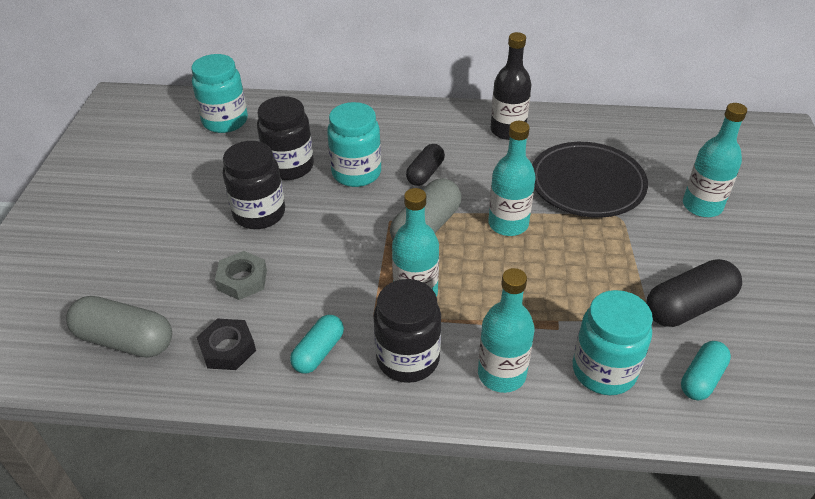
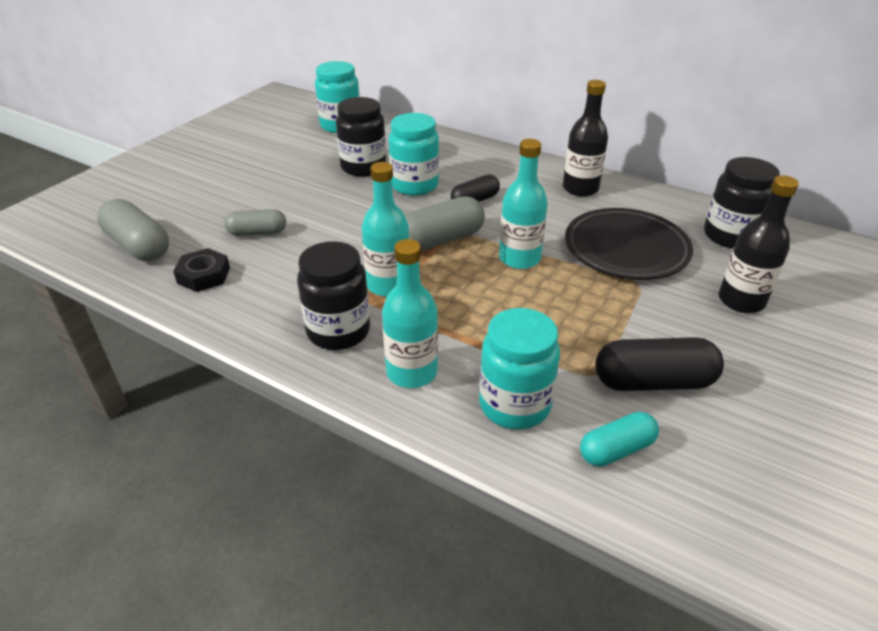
camera: 25 degrees right, 5 degrees down
grey nut [215,251,267,300] -> grey capsule [224,209,286,236]
black jar [223,141,285,229] -> black jar moved to [704,157,780,249]
turquoise capsule [290,315,344,374] -> none
turquoise bottle [683,103,747,217] -> black bottle [719,175,799,313]

